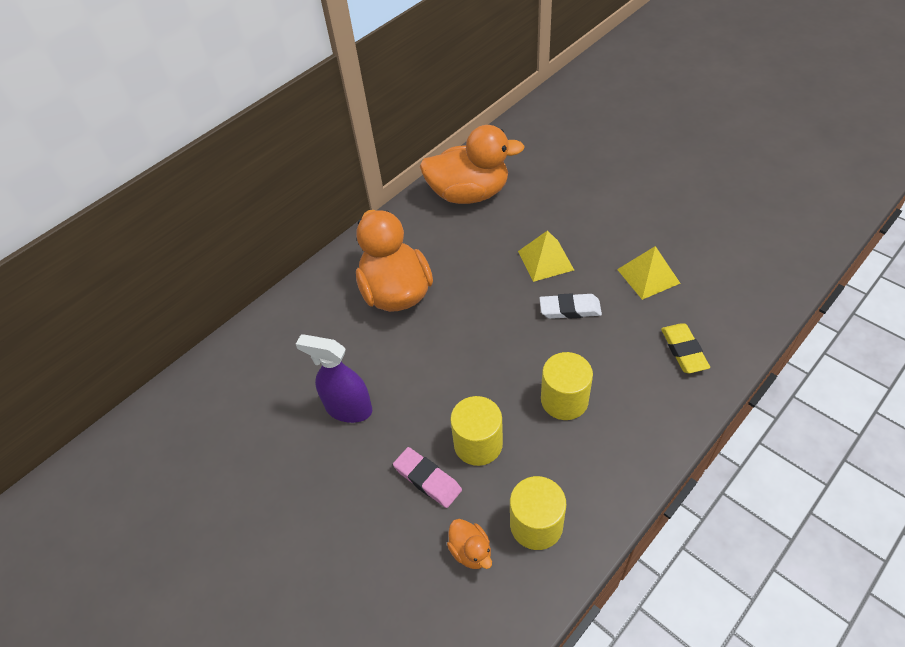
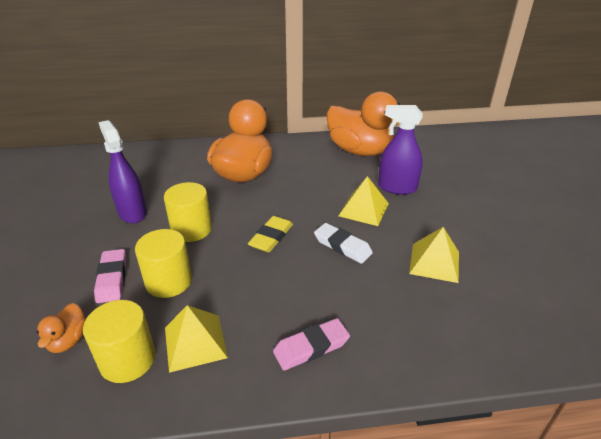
camera: 35 degrees right, 15 degrees down
yellow cylinder [541,352,593,420] -> yellow cylinder moved to [164,182,212,242]
yellow eraser [661,323,710,373] -> yellow eraser moved to [248,216,293,252]
none -> yellow pyramid [165,305,228,373]
none -> pink eraser [273,318,350,371]
none -> purple spray bottle [378,105,423,195]

